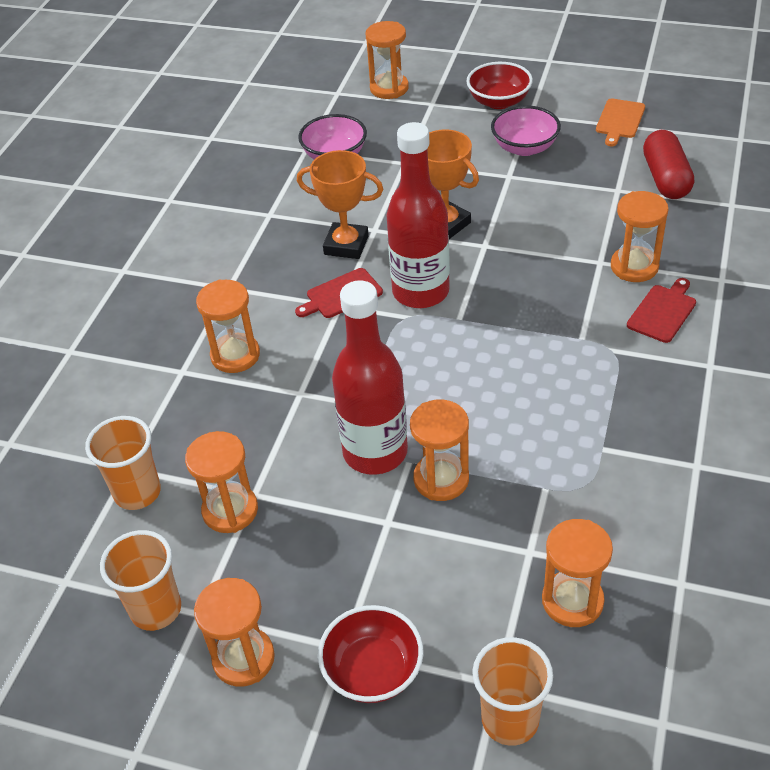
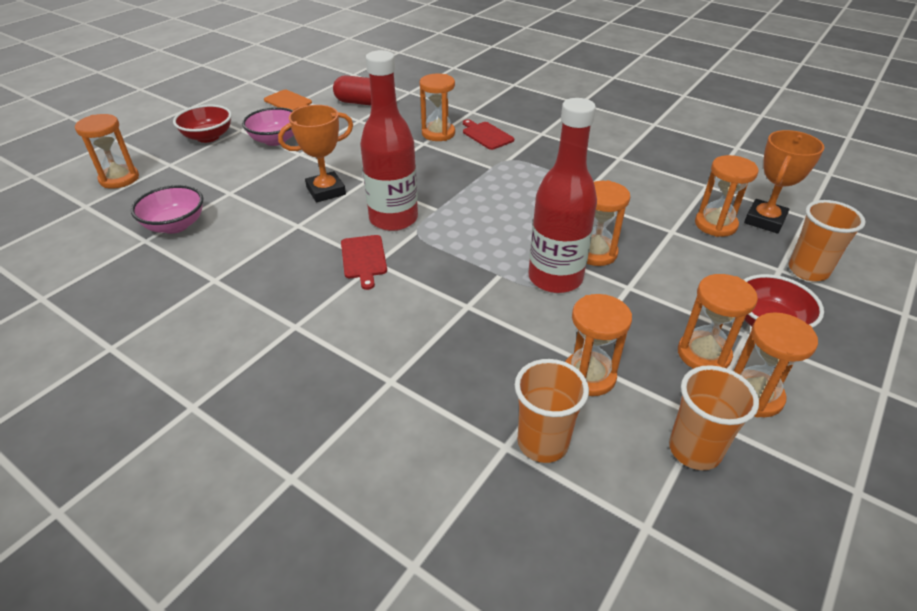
camera: 75 degrees left, 5 degrees down
orange hourglass [196,280,260,373] -> orange hourglass moved to [678,274,758,369]
orange trophy [297,150,383,259] -> orange trophy moved to [744,130,824,234]

